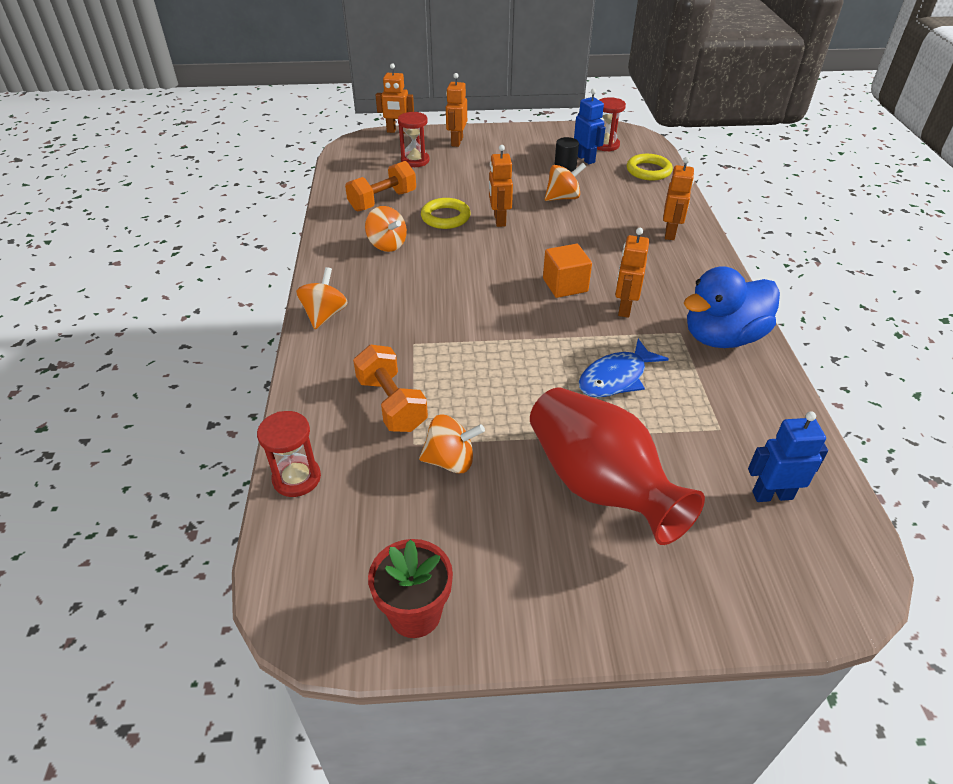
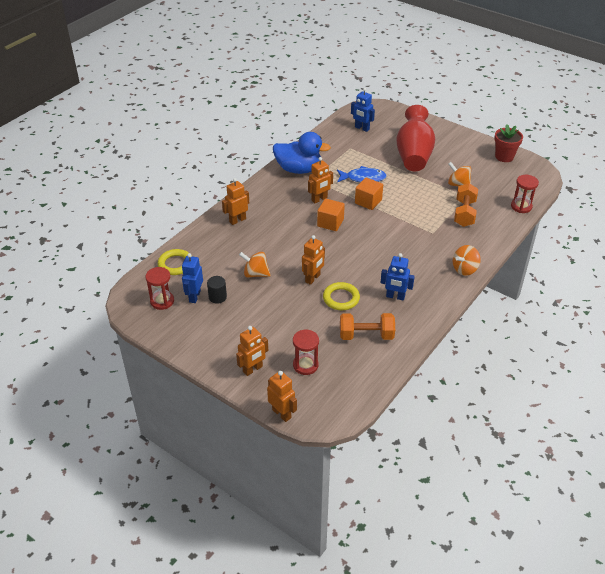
camera: 140 degrees left, 0 degrees up
orange spinning top [365,206,407,252] -> blue robot [381,253,415,301]
none -> orange cube [355,177,383,210]

